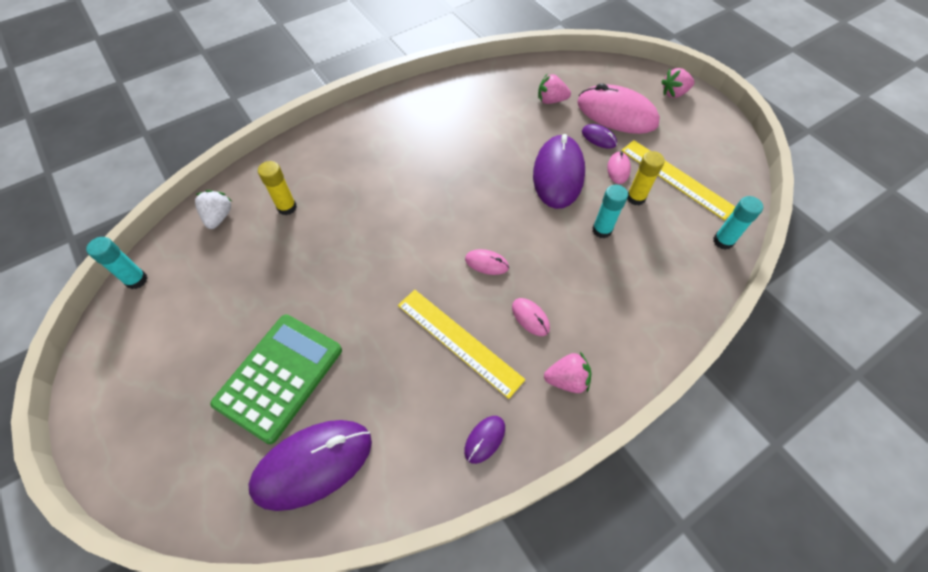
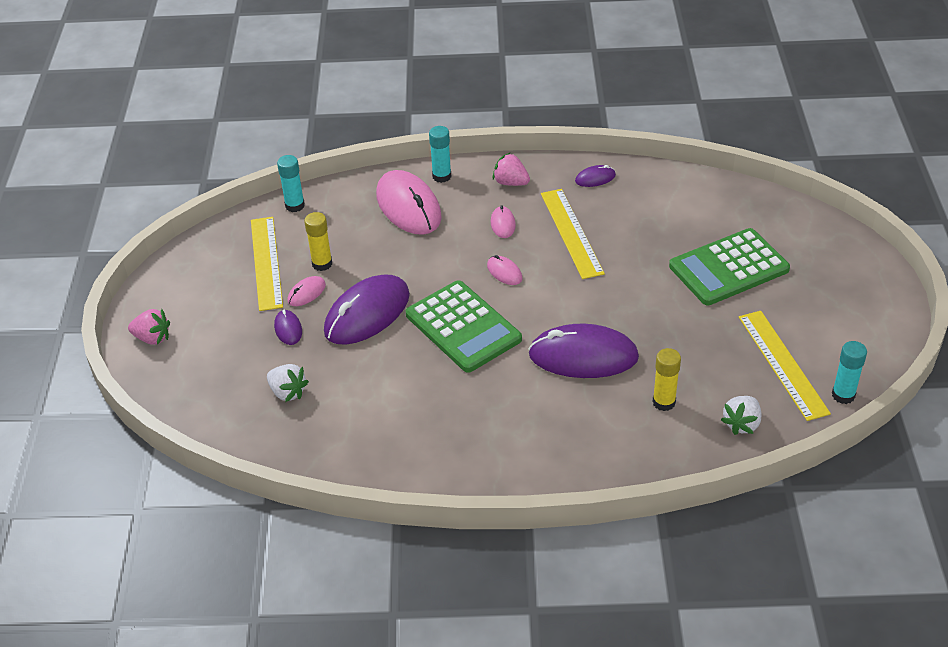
camera: 145 degrees left, 15 degrees down
purple mouse [249,420,372,511] -> purple mouse moved to [528,324,639,378]
pink strawberry [538,74,571,104] -> white strawberry [267,364,309,402]
pink mouse [577,83,660,134] -> pink mouse moved to [376,170,442,235]
turquoise glue stick [592,185,628,238] -> turquoise glue stick moved to [429,126,452,183]
none -> green calculator [406,280,522,373]
none -> yellow ruler [739,311,831,421]

